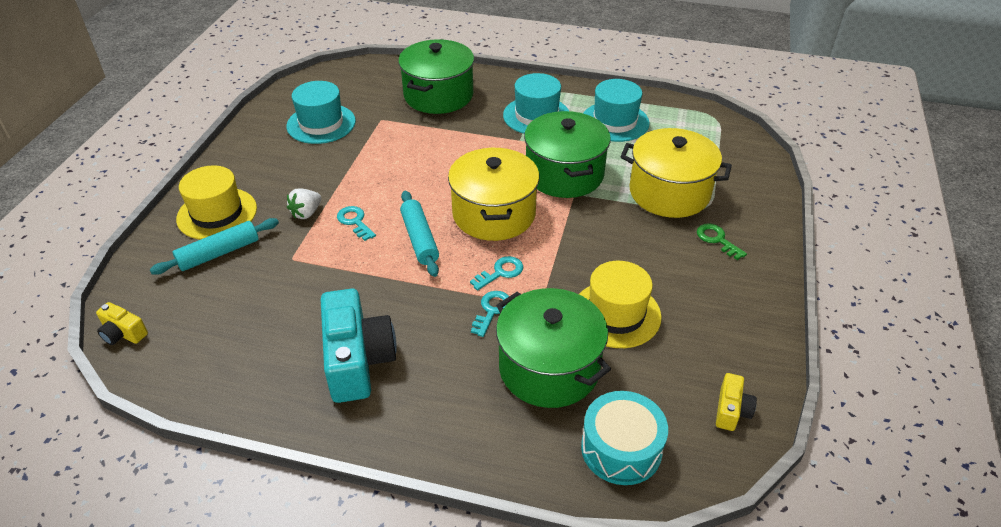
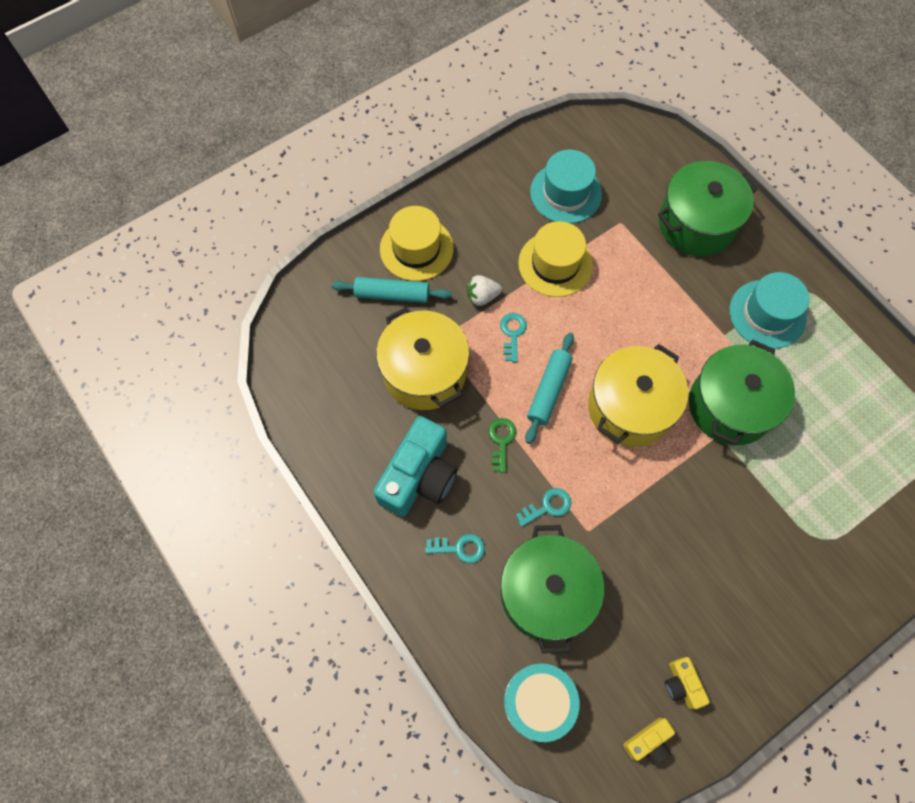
camera: 40 degrees right, 25 degrees up
yellow camera [96,302,148,345] -> yellow camera moved to [665,657,710,709]
turquoise key [470,256,523,290] -> turquoise key moved to [425,534,485,563]
yellow hat [579,261,662,348] -> yellow hat moved to [518,221,593,297]
turquoise hat [583,79,650,142] -> none
yellow pot [621,128,732,218] -> yellow pot moved to [376,307,470,410]
green key [697,223,747,260] -> green key moved to [488,418,516,473]

